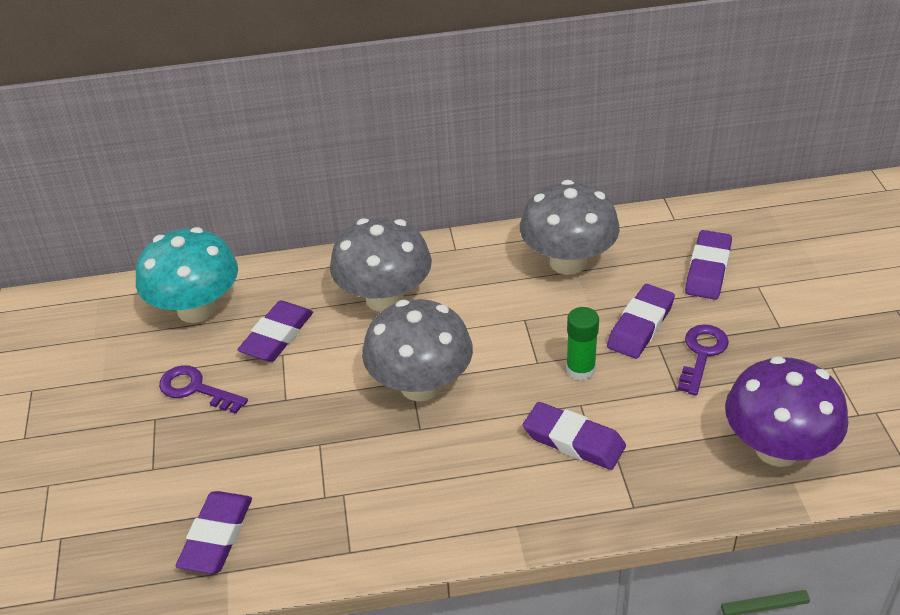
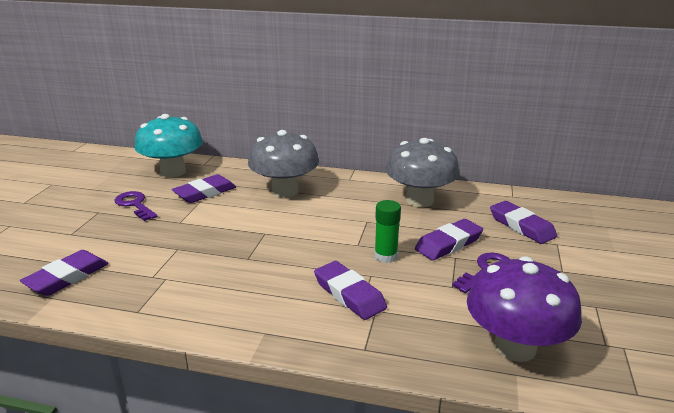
camera: 20 degrees right, 15 degrees down
grey mushroom [362,299,473,401] -> none
purple eraser [685,230,732,300] -> purple eraser turned 75 degrees counterclockwise [490,201,557,244]

